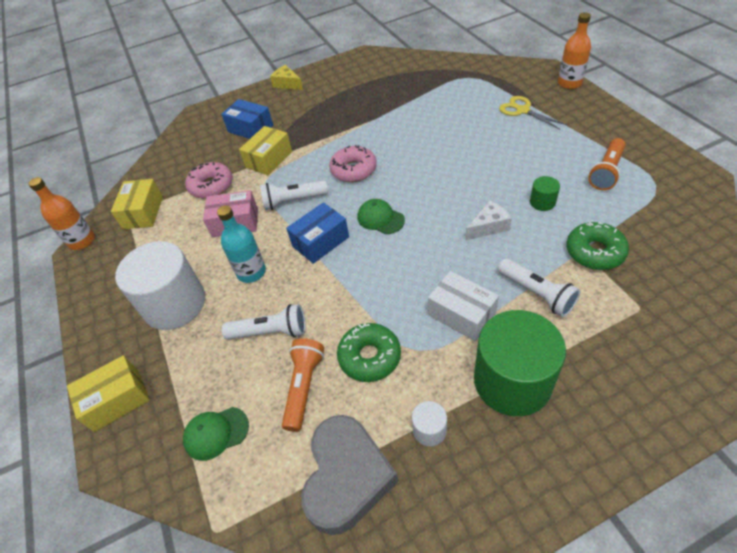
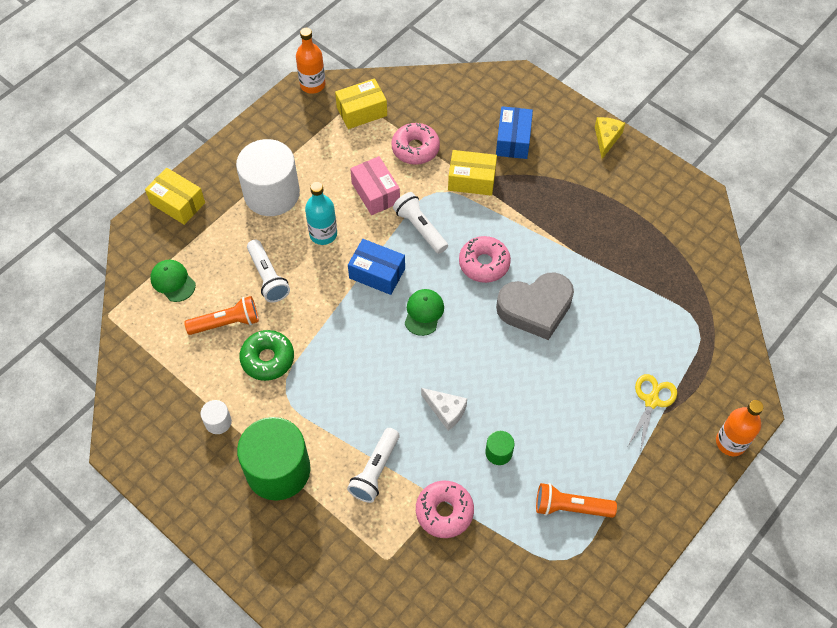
camera: 60 degrees right, 10 degrees up
grey heart [301,415,398,535] -> grey heart moved to [496,272,574,340]
white box [428,271,499,341] -> none
green donut [566,222,629,270] -> pink donut [416,481,474,538]

